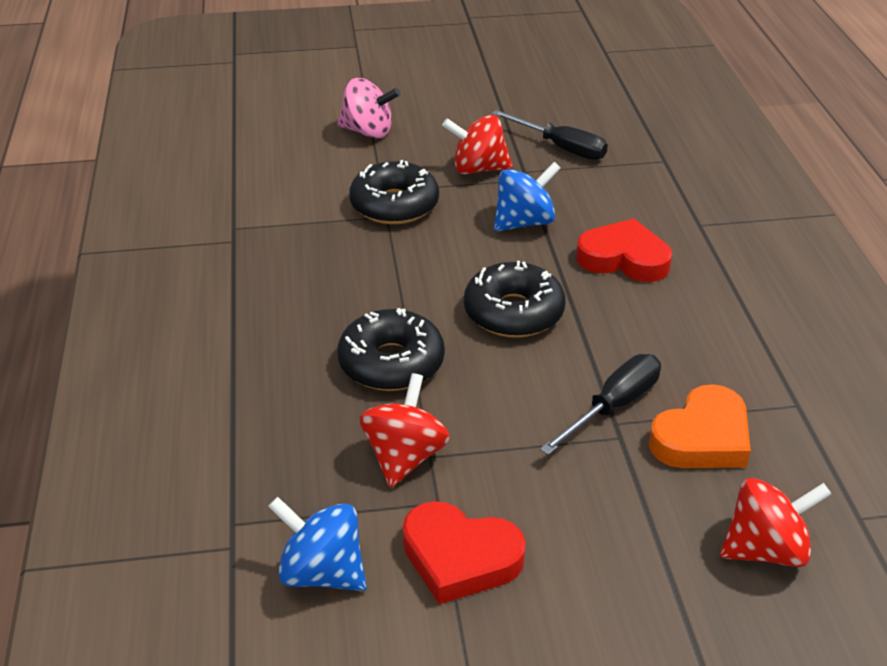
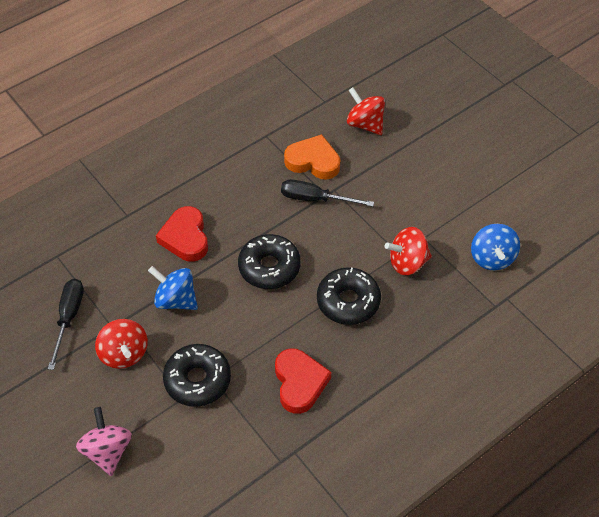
camera: 120 degrees left, 15 degrees up
red heart [403,501,526,604] -> red heart moved to [275,348,331,414]

